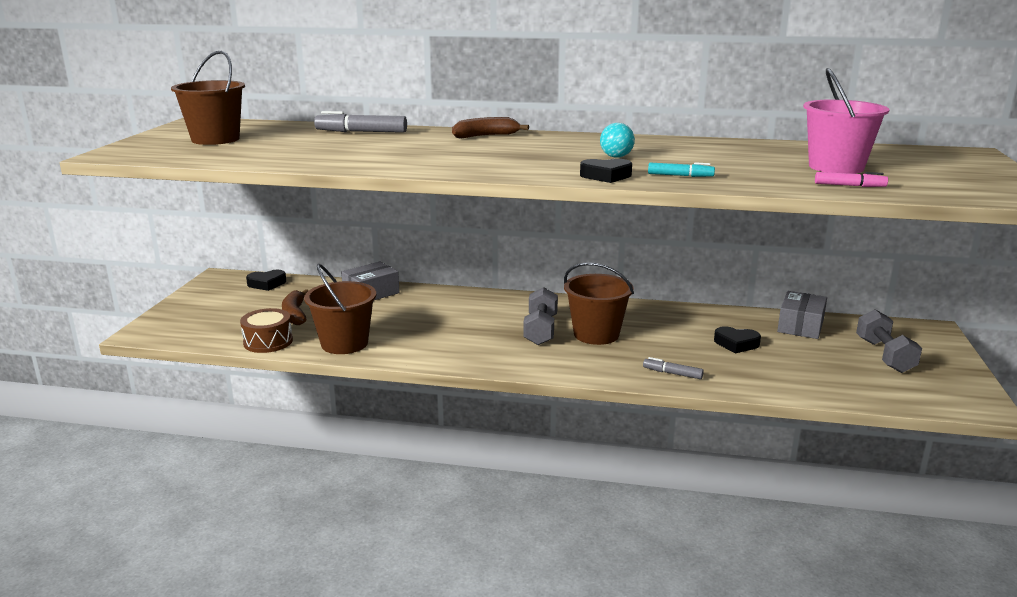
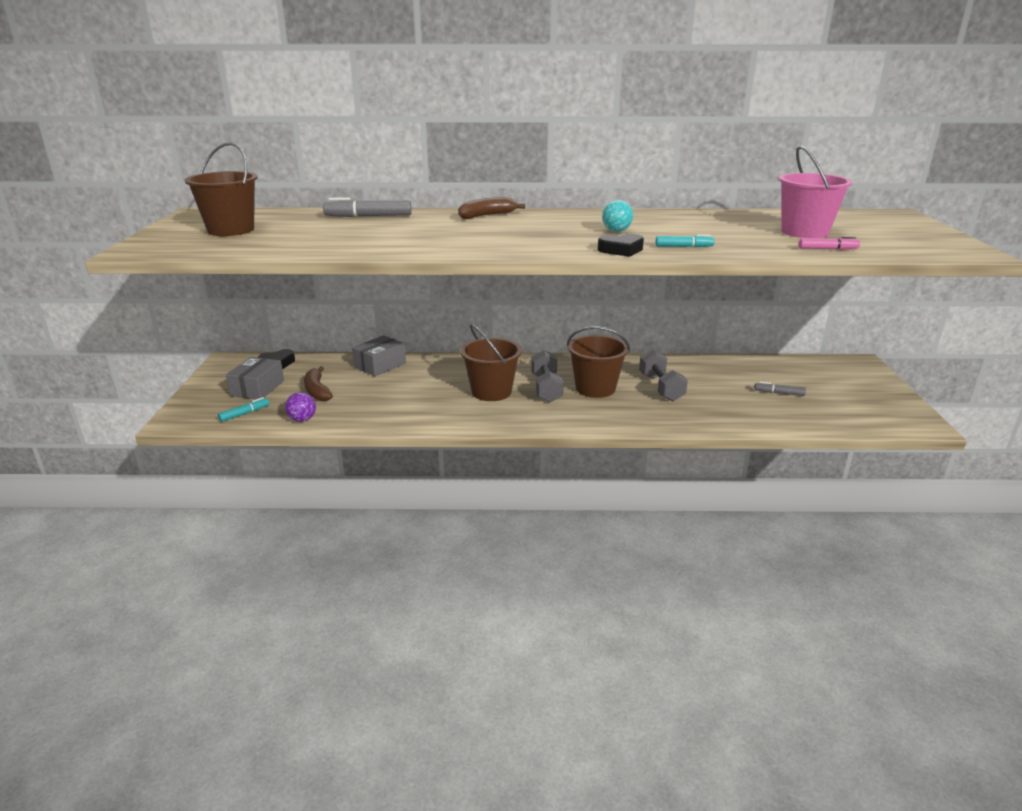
camera: 10 degrees left, 5 degrees up
brown drum [240,308,293,353] -> purple ball [285,392,316,422]
brown bucket [304,264,376,354] -> brown bucket moved to [460,324,522,401]
grey marker [643,357,704,379] -> grey marker moved to [754,382,806,396]
black heart [714,326,761,353] -> none
grey box [777,291,827,339] -> grey box moved to [226,357,284,399]
grey dumbbell [856,309,922,373] -> grey dumbbell moved to [639,349,688,401]
none -> turquoise marker [218,397,269,422]

